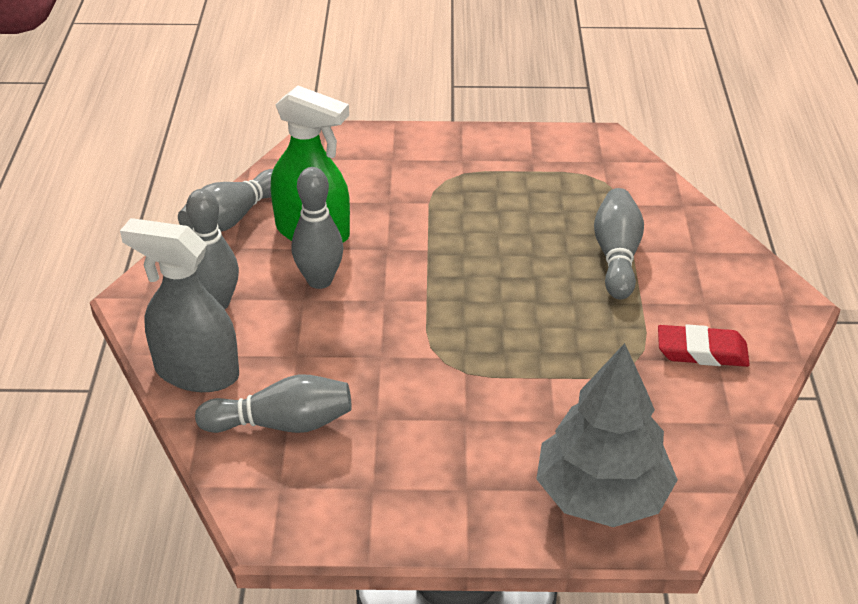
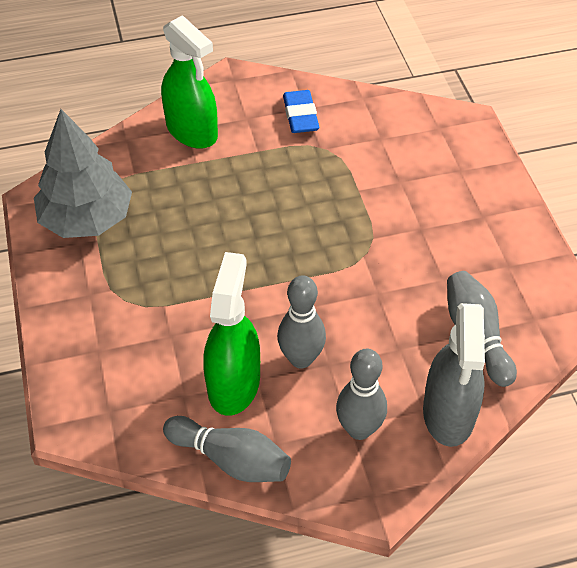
camera: 105 degrees left, 10 degrees up
grey tree [536,343,678,527] -> grey tree moved to [34,109,132,238]
grey bowling pin [594,188,644,299] -> none
red eraser [658,324,750,367] -> blue eraser [283,90,319,133]
none -> green spray bottle [161,15,218,149]

